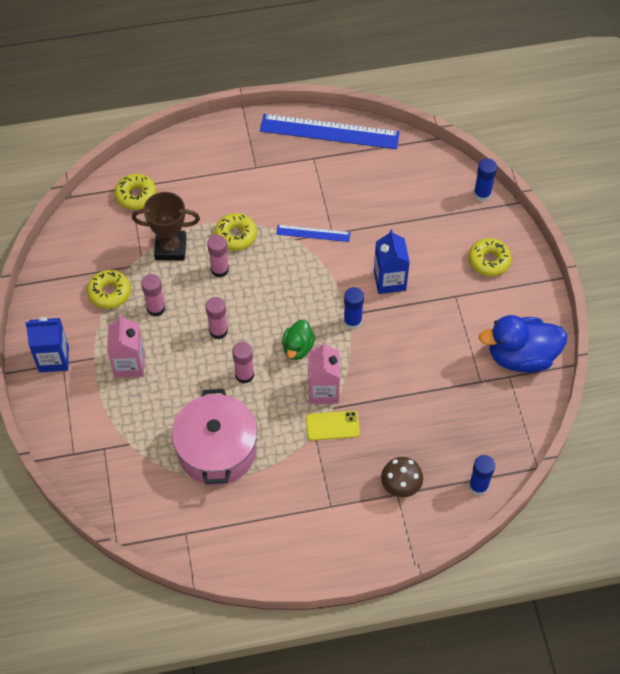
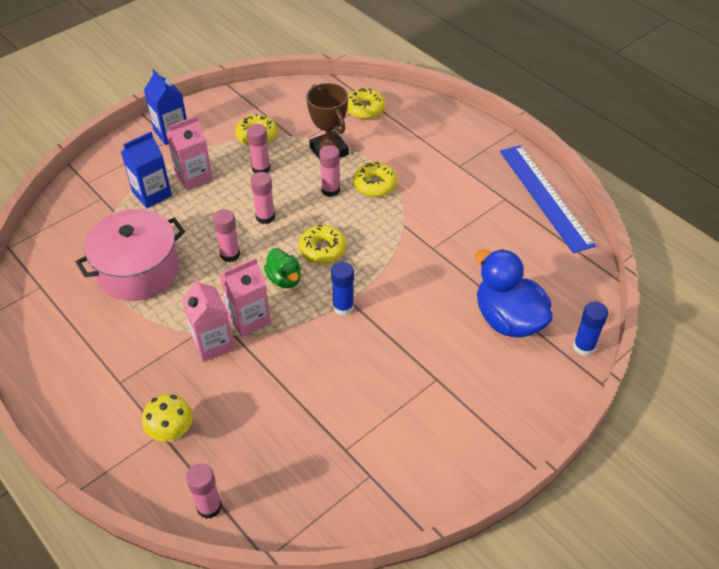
camera: 60 degrees right, 10 degrees down
blue ruler [276,225,350,242] -> none
green duck [282,319,315,360] -> green duck turned 105 degrees counterclockwise [264,248,301,288]
yellow phone [306,411,360,441] -> pink carton [182,278,235,362]
blue carton [374,229,410,294] -> blue carton moved to [121,132,172,208]
brown mushroom [381,457,423,497] -> yellow mushroom [142,394,193,442]
yellow donut [468,238,512,276] -> yellow donut moved to [299,225,346,264]
blue glue stick [469,455,495,496] -> pink glue stick [186,463,222,519]
blue duck [479,315,567,373] -> blue duck moved to [475,249,553,338]

